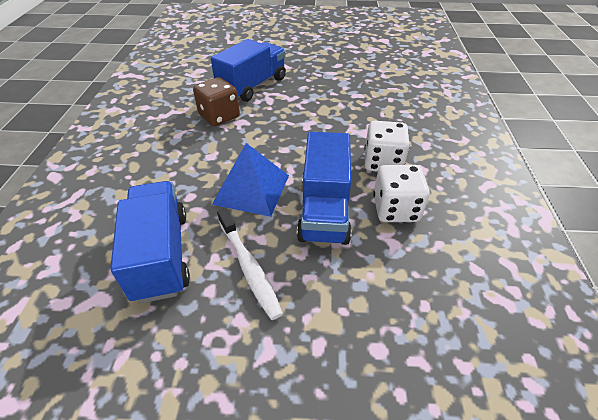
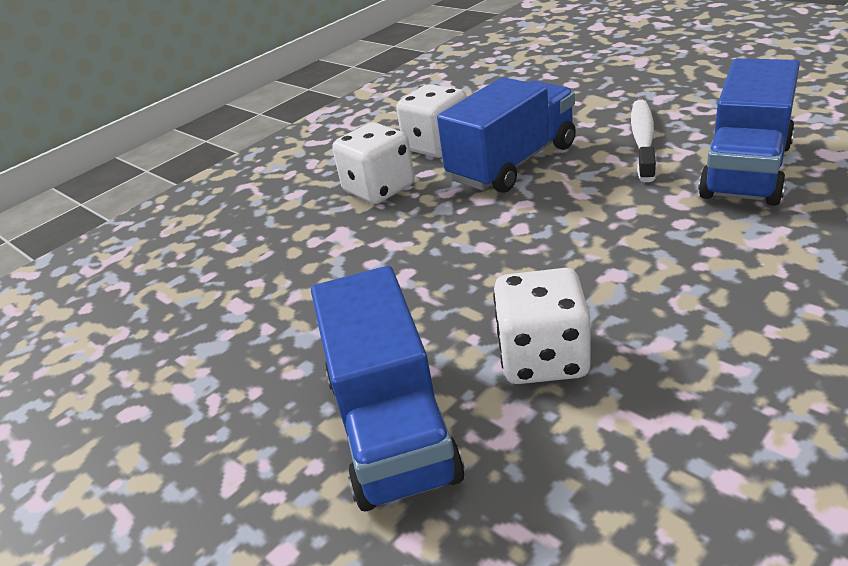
camera: 135 degrees left, 10 degrees down
brown dice [193,77,240,126] -> white dice [493,268,591,384]
blue truck [211,39,286,102] -> blue truck turned 90 degrees counterclockwise [311,266,464,511]
blue pyramid [212,143,289,217] -> none

